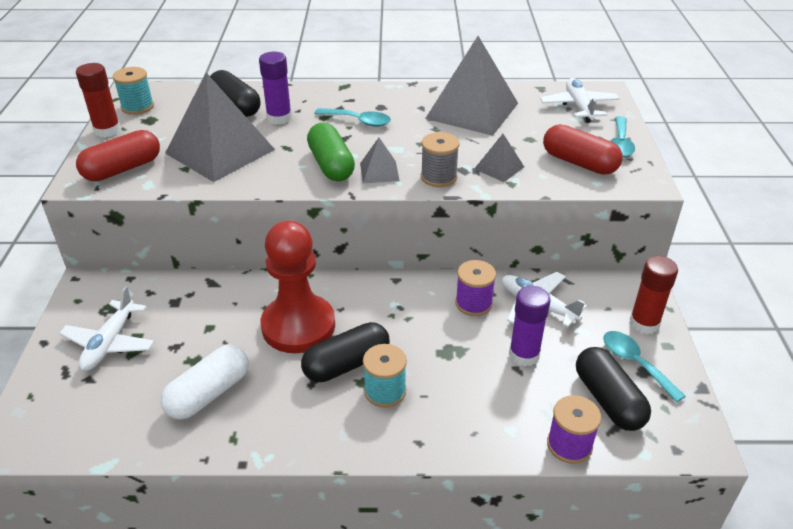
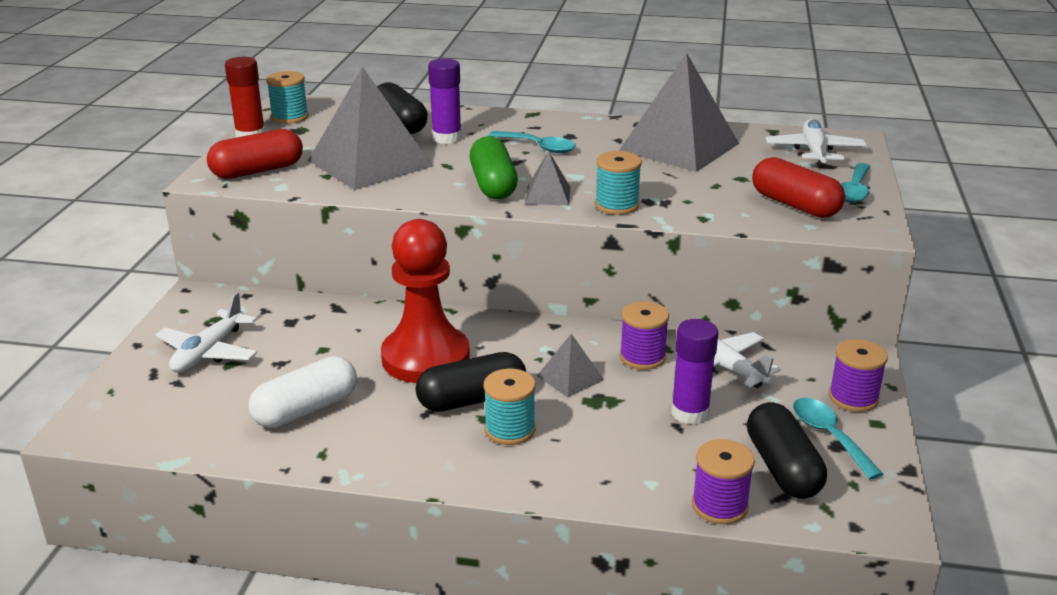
camera: 10 degrees right, 10 degrees down
grey spool [421,132,459,187] -> turquoise spool [595,151,642,215]
grey pyramid [474,134,524,182] -> grey pyramid moved to [537,333,604,397]
red glue stick [630,256,678,334] -> purple spool [829,339,888,412]

